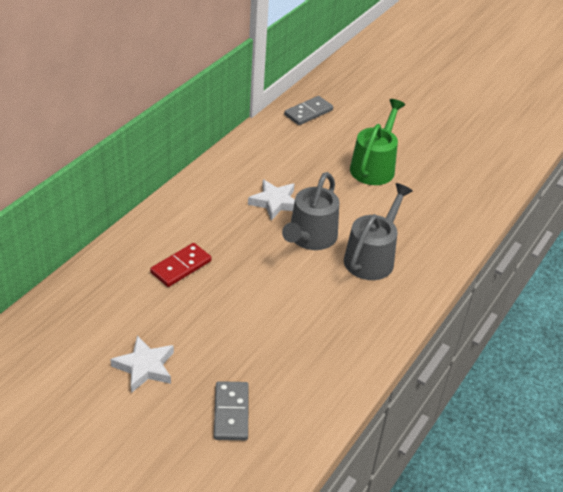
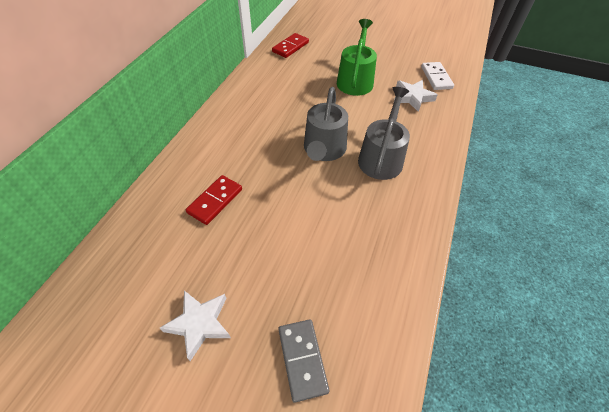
camera: 10 degrees left, 10 degrees up
white star [248,179,295,221] -> white star moved to [394,80,437,112]
grey domino [284,96,333,125] -> red domino [272,33,309,58]
none -> white domino [421,62,454,90]

